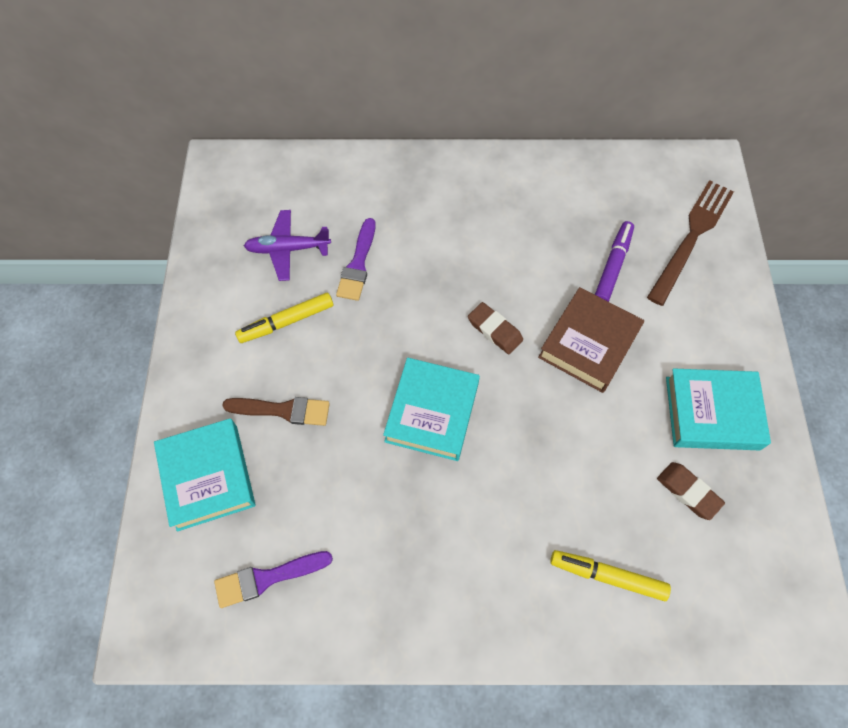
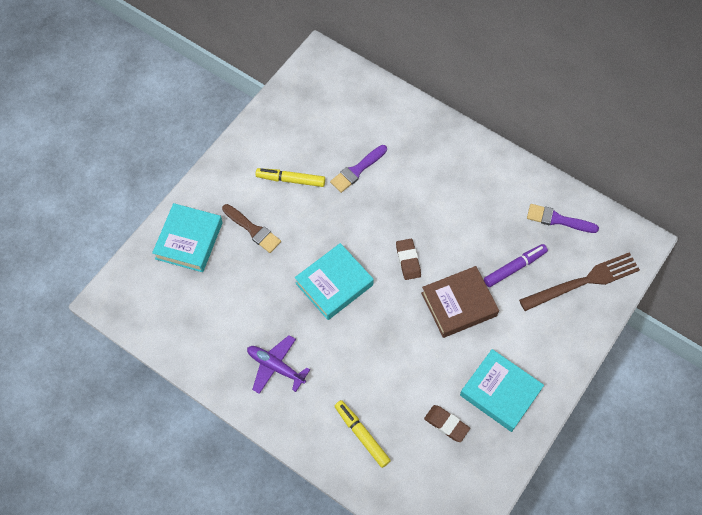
camera: 35 degrees right, 0 degrees up
purple brush [214,551,333,608] -> purple brush moved to [527,204,599,233]
purple plane [244,210,331,281] -> purple plane moved to [247,335,310,394]
brown eraser [657,462,725,520] -> brown eraser turned 45 degrees counterclockwise [424,405,470,442]

